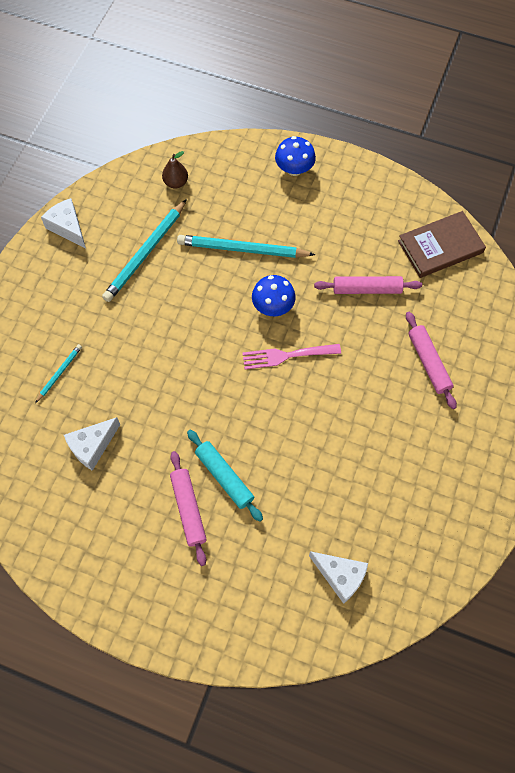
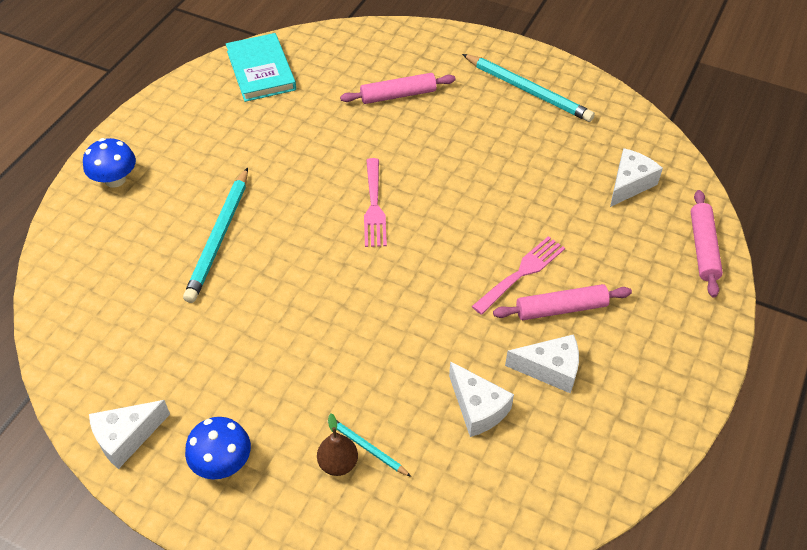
camera: 85 degrees left, 15 degrees down
turquoise pencil [102,199,187,302] -> turquoise pencil moved to [462,54,595,122]
brown pear [162,151,188,189] -> brown pear moved to [317,414,358,476]
turquoise rolling pin [187,430,263,522] -> pink fork [472,236,565,315]
blue mushroom [252,275,296,316] -> blue mushroom moved to [185,417,251,480]
pink rolling pin [314,276,422,294] -> pink rolling pin moved to [691,190,723,298]
brown book [398,211,486,278] -> turquoise book [226,33,296,102]
none -> white cheese [505,334,579,393]

